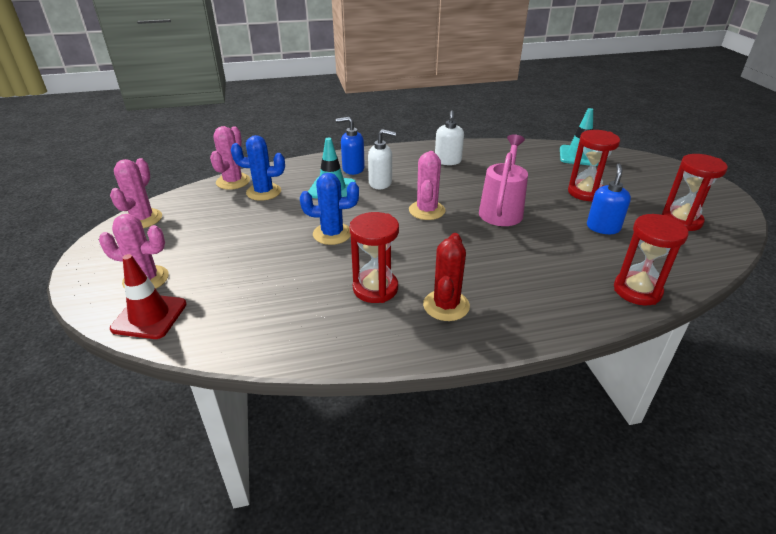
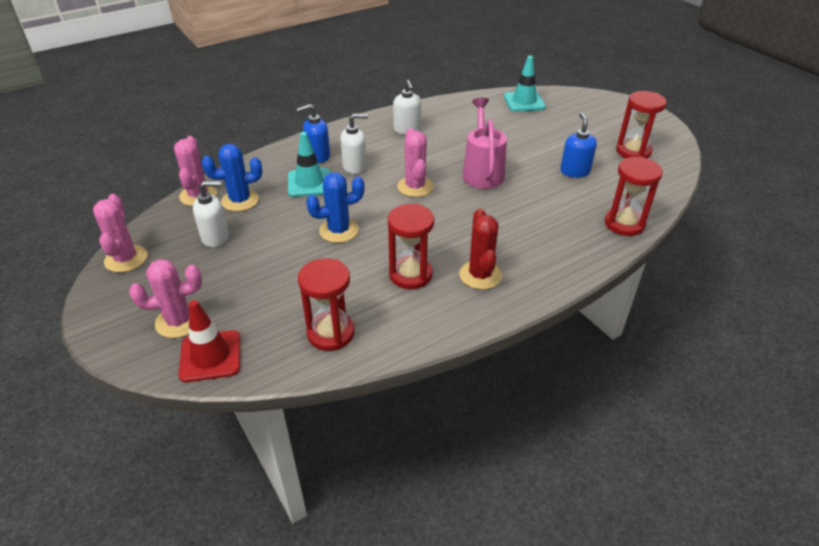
camera: 20 degrees left, 5 degrees up
red hourglass [568,130,620,202] -> red hourglass moved to [298,258,355,351]
none -> white soap dispenser [193,181,229,247]

